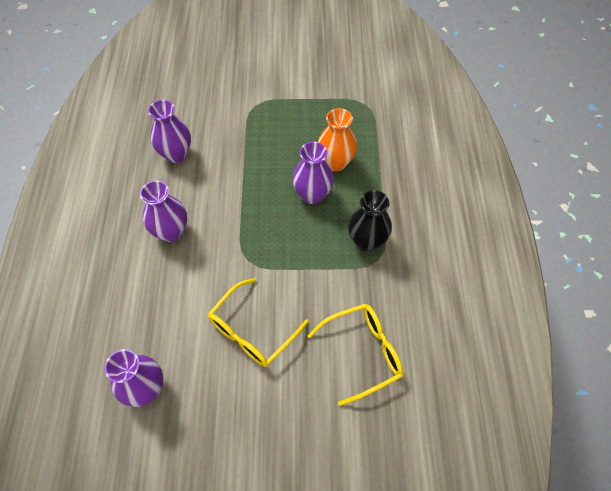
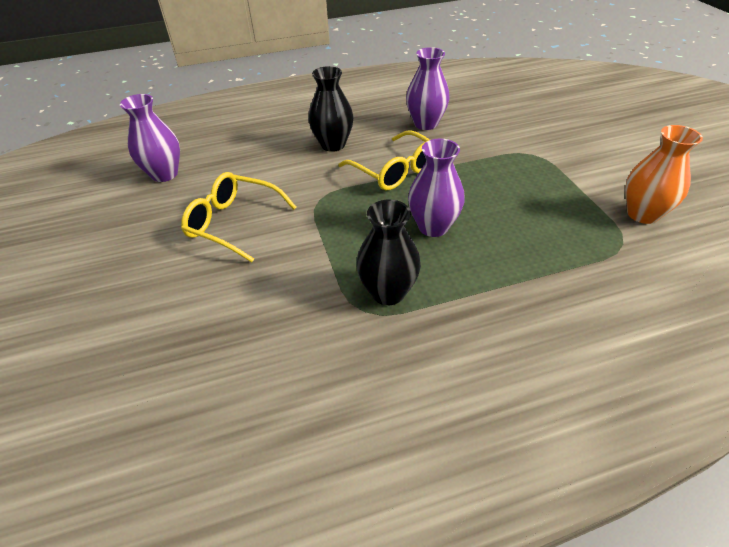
camera: 75 degrees right, 15 degrees down
purple vase [140,181,187,242] -> black vase [308,66,354,152]
yellow glasses [308,304,403,406] -> yellow glasses moved to [338,130,430,190]
orange vase [318,108,357,171] -> orange vase moved to [625,125,703,224]

